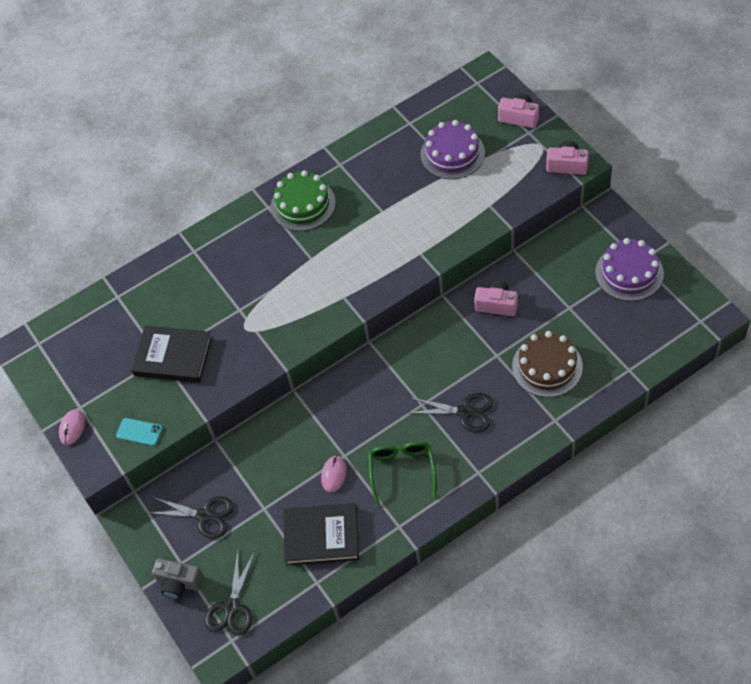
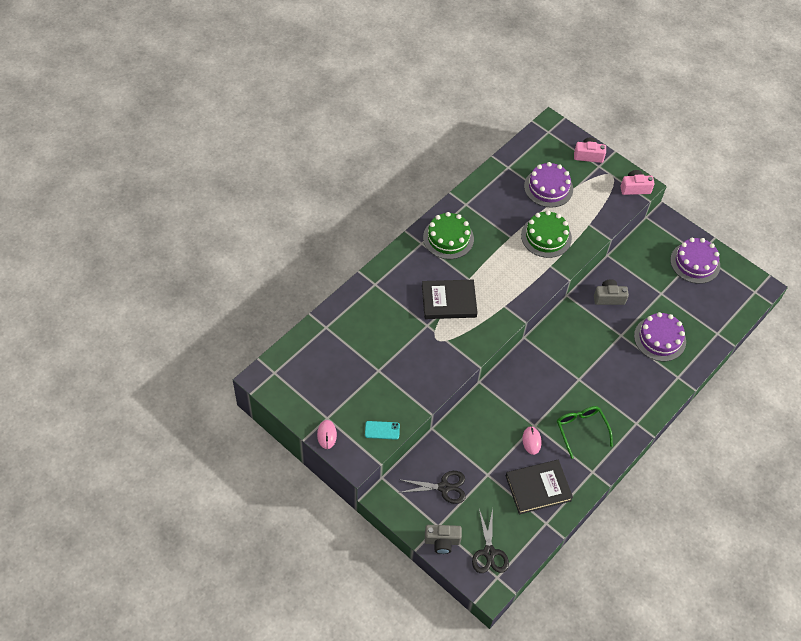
camera: 25 degrees left, 0 degrees up
black book [131,325,212,383] -> black book moved to [422,280,478,319]
black scissors [409,393,493,433] -> none
pink camera [474,280,518,316] -> grey camera [594,279,629,305]
brown cake [512,331,583,397] -> purple cake [634,312,686,361]
none -> green cake [521,211,572,258]

